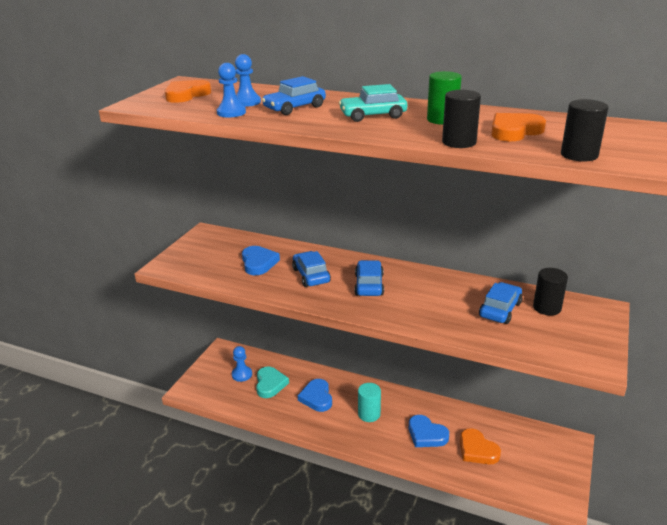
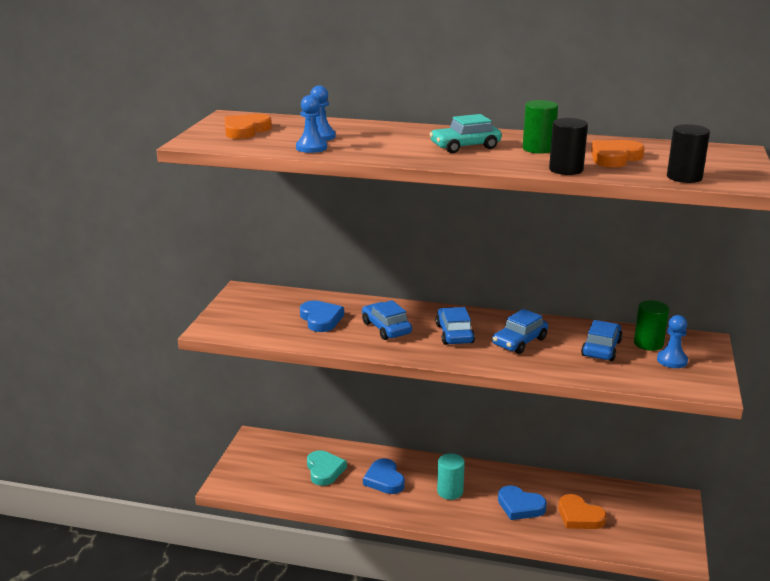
camera: 10 degrees left, 5 degrees down
blue pawn [232,346,252,382] -> blue pawn moved to [657,315,688,368]
blue car [262,76,326,115] -> blue car moved to [492,309,548,354]
black cylinder [533,268,568,315] -> green cylinder [634,300,669,351]

